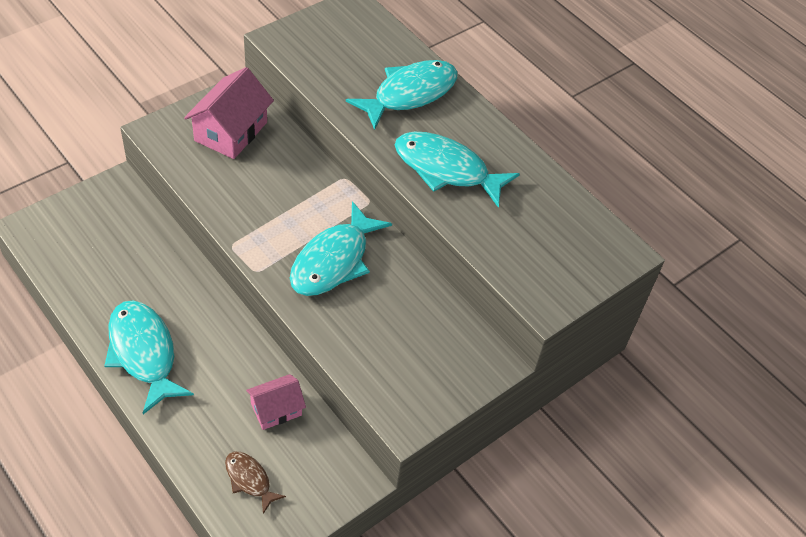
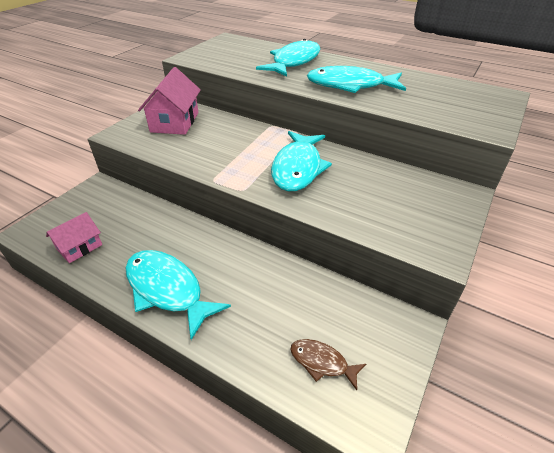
camera: 15 degrees left, 10 degrees down
pink house [246,374,306,430] -> pink house moved to [46,212,102,263]

